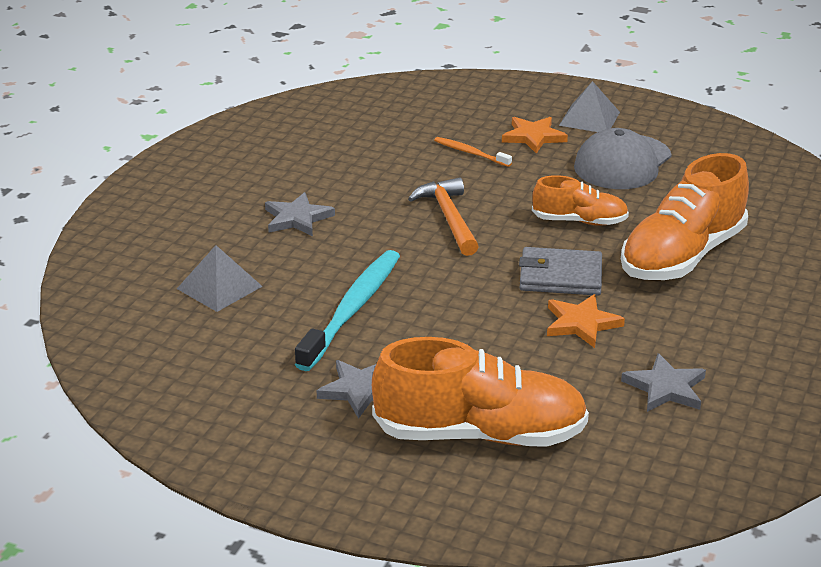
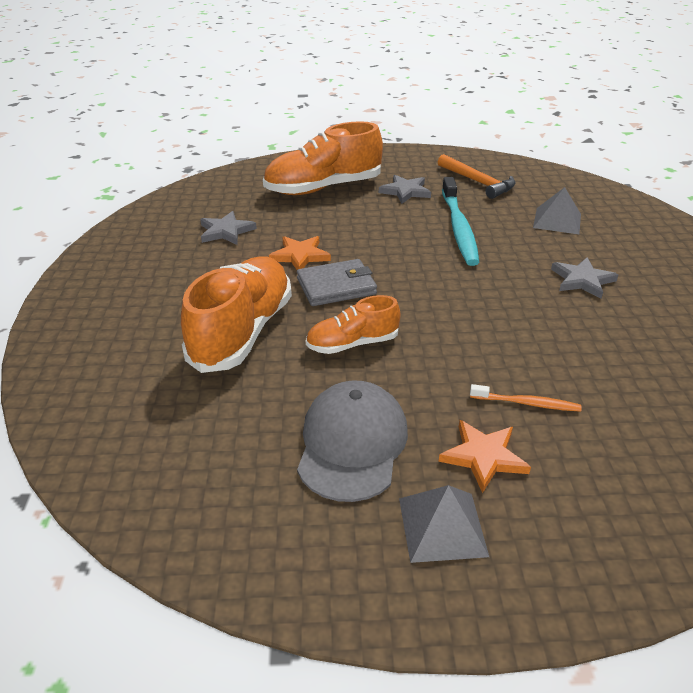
camera: 155 degrees right, 5 degrees up
orange hammer [408,177,479,256] -> orange hammer moved to [438,154,515,199]

